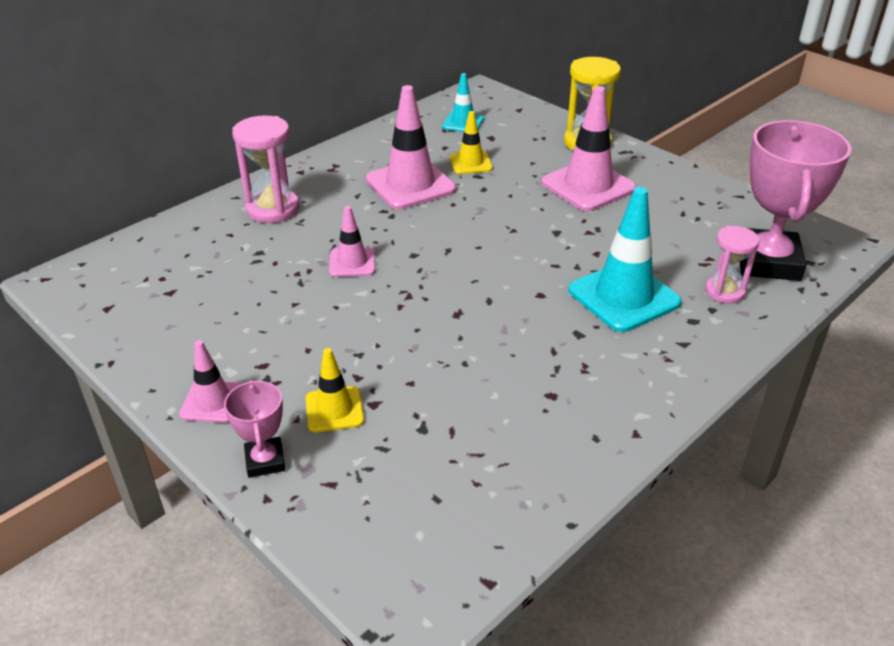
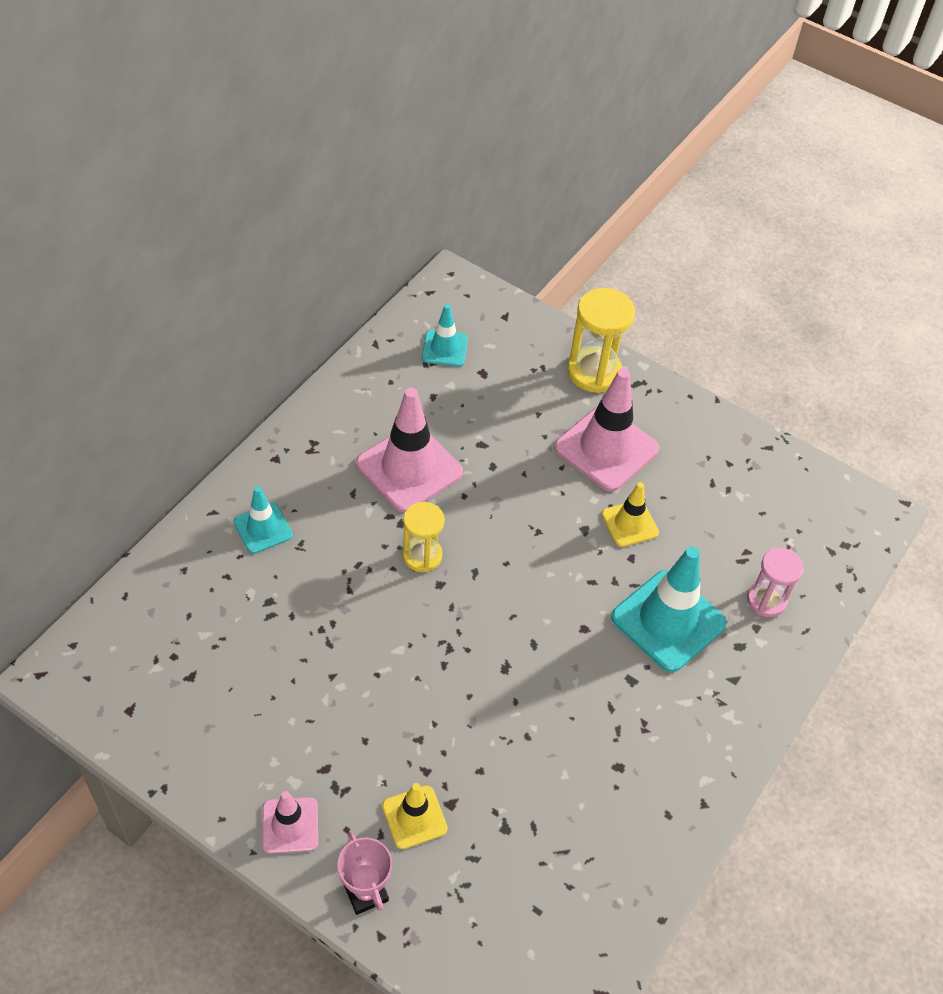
camera: 15 degrees left, 15 degrees up
pink hourglass [232,115,299,223] -> turquoise traffic cone [234,486,293,554]
pink traffic cone [329,206,375,277] -> none
yellow traffic cone [450,111,493,174] -> yellow traffic cone moved to [602,482,659,547]
pink trophy [740,120,851,281] -> none
none -> yellow hourglass [403,502,445,572]

